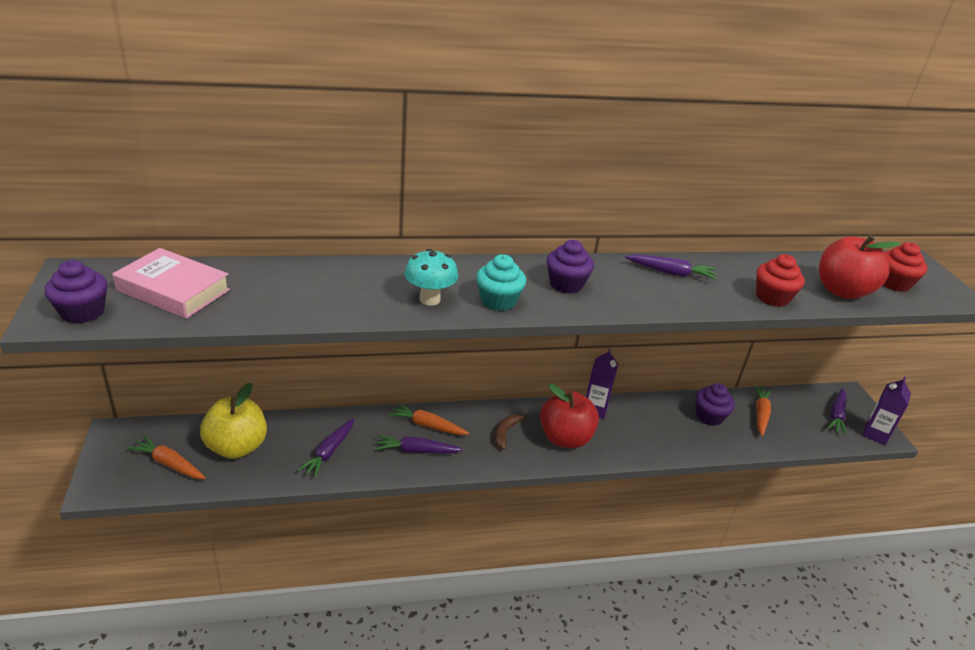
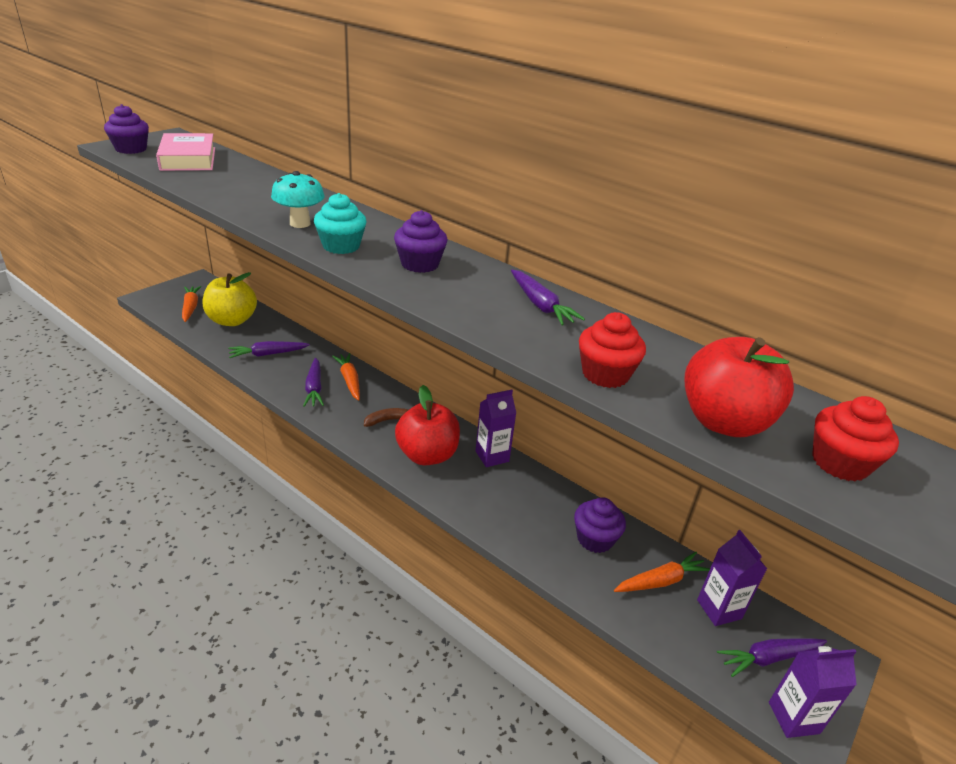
camera: 50 degrees right, 0 degrees up
purple carrot [375,435,463,454] -> purple carrot turned 150 degrees counterclockwise [303,358,324,407]
none -> purple carton [697,530,767,626]

